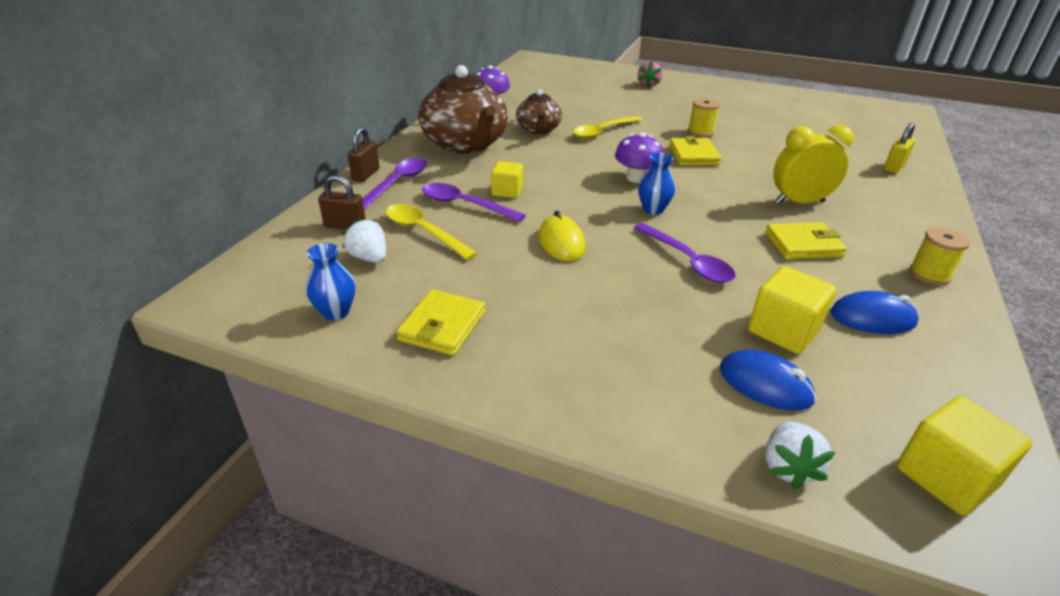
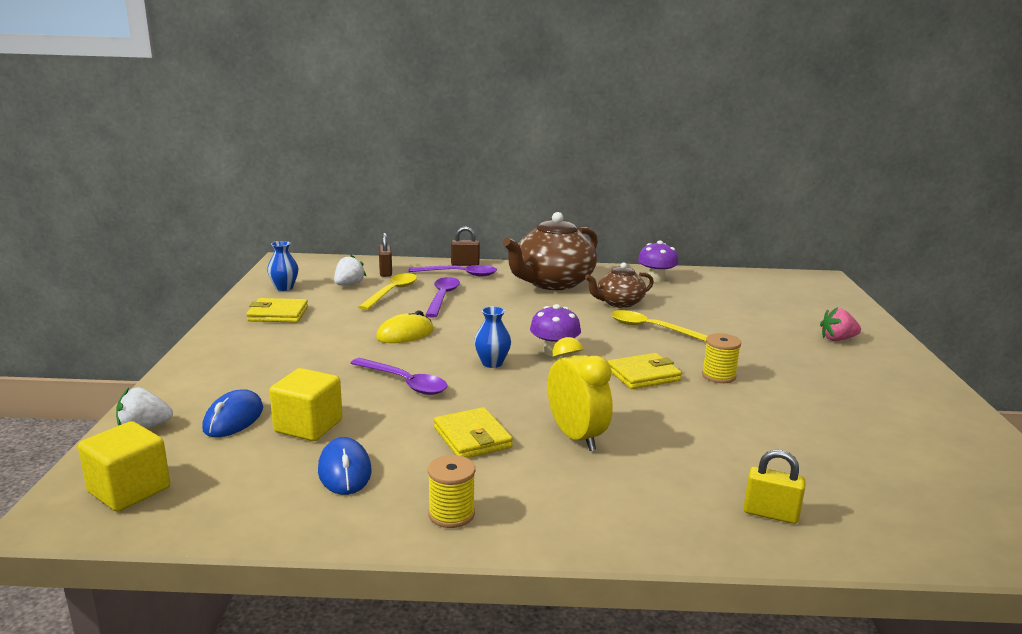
camera: 70 degrees right, 15 degrees down
yellow cube [491,161,523,198] -> none
purple spoon [634,223,736,283] -> purple spoon turned 90 degrees counterclockwise [351,358,448,395]

